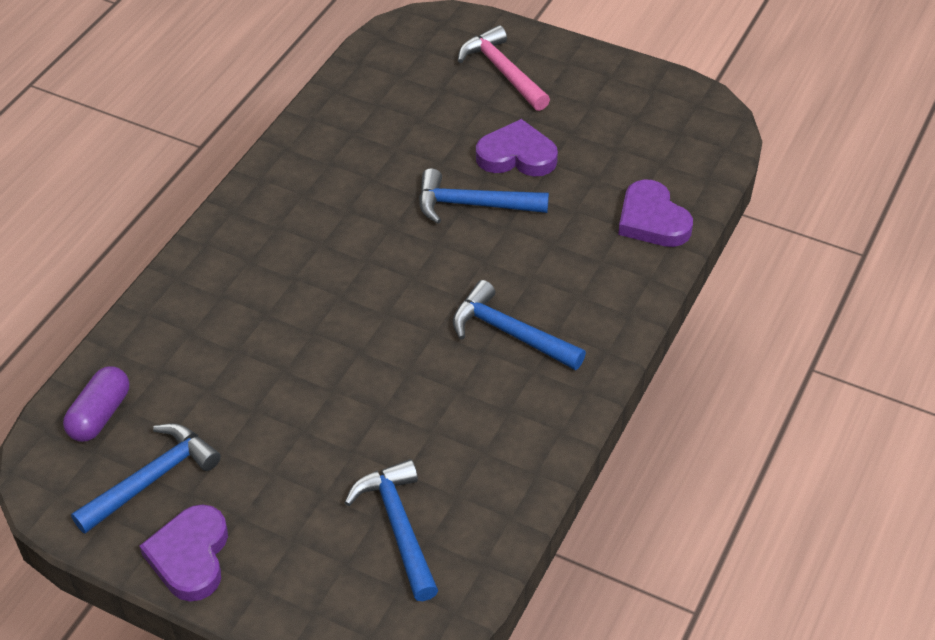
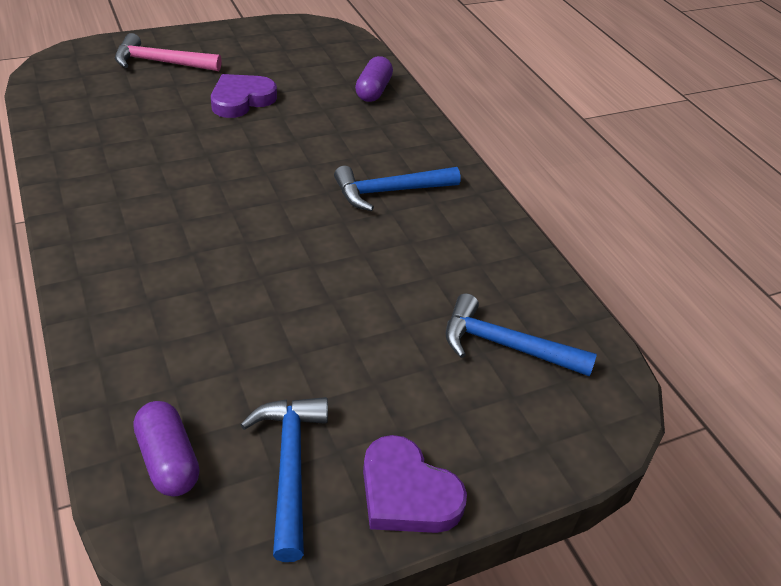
camera: 55 degrees left, 5 degrees down
blue hammer [419,168,549,224] -> none
purple heart [618,180,693,247] -> purple capsule [355,56,393,102]

